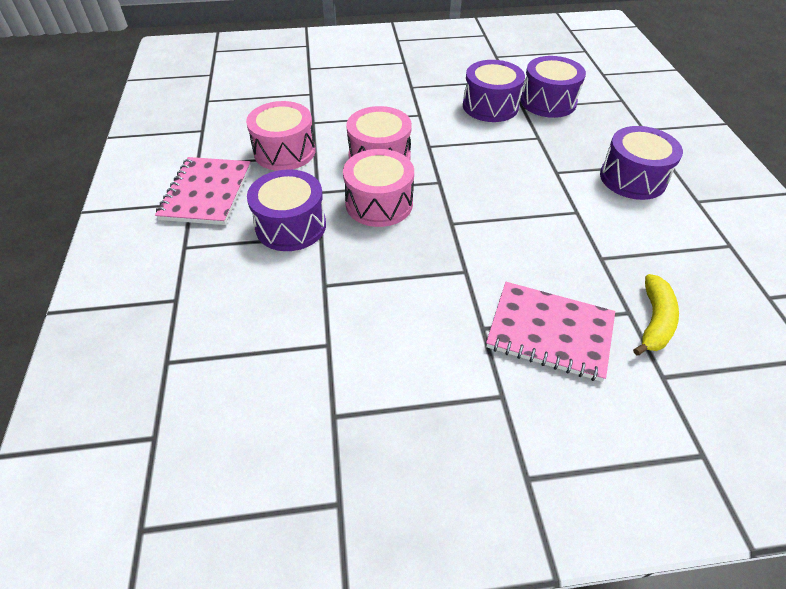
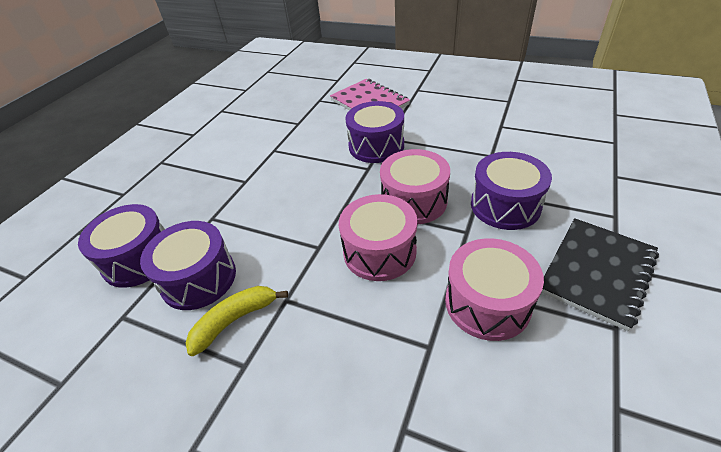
camera: 145 degrees left, 5 degrees down
pink notebook [155,157,251,225] -> black notebook [541,218,659,331]
purple drum [600,126,683,200] -> purple drum moved to [345,101,404,163]
yellow banana [633,274,679,356] -> yellow banana moved to [186,286,288,356]

